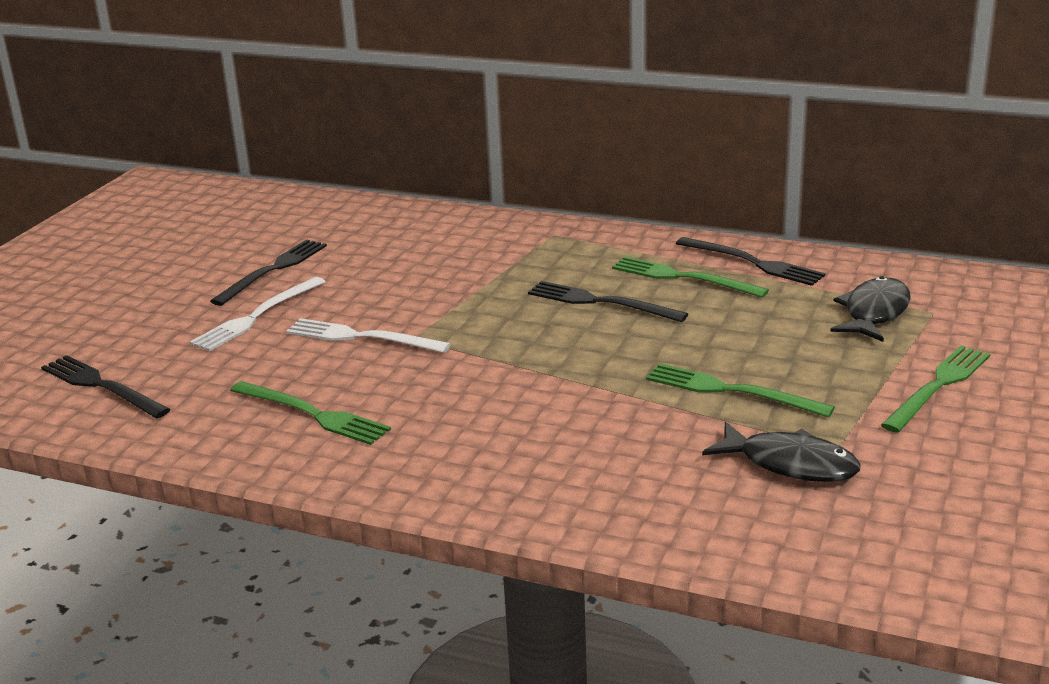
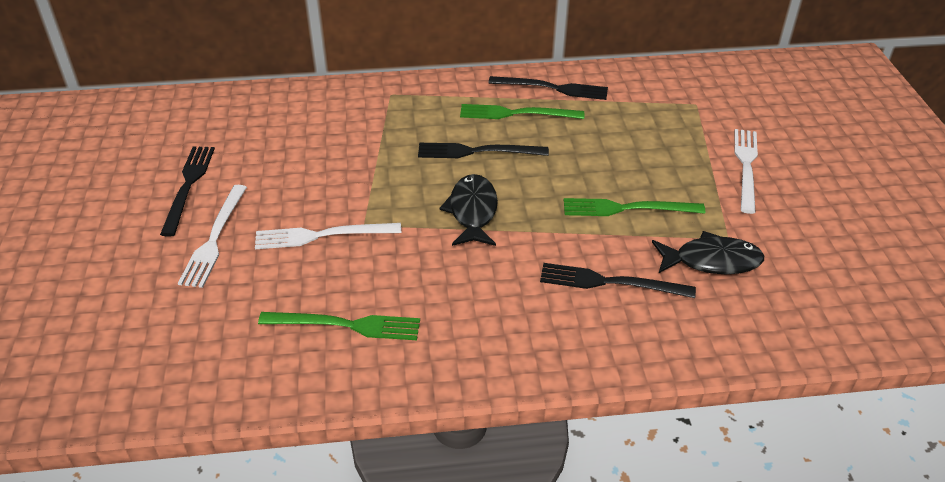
camera: 30 degrees left, 15 degrees up
black fork [41,355,171,419] -> black fork moved to [540,263,696,298]
black fish [830,276,911,342] -> black fish moved to [439,174,498,246]
green fork [881,345,990,433] -> white fork [734,129,758,214]

